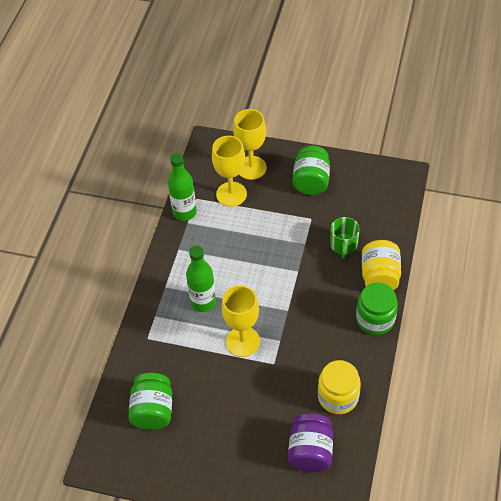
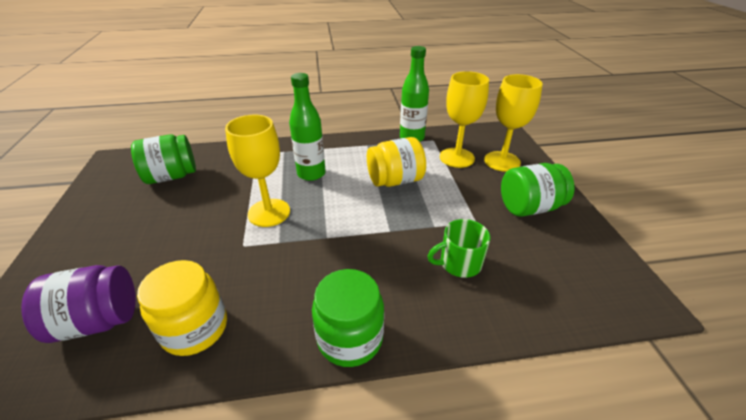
camera: 65 degrees right, 15 degrees down
yellow jar [362,240,401,290] -> yellow jar moved to [367,137,426,187]

